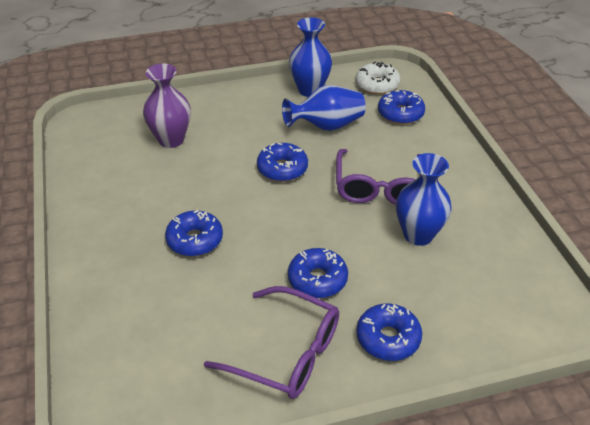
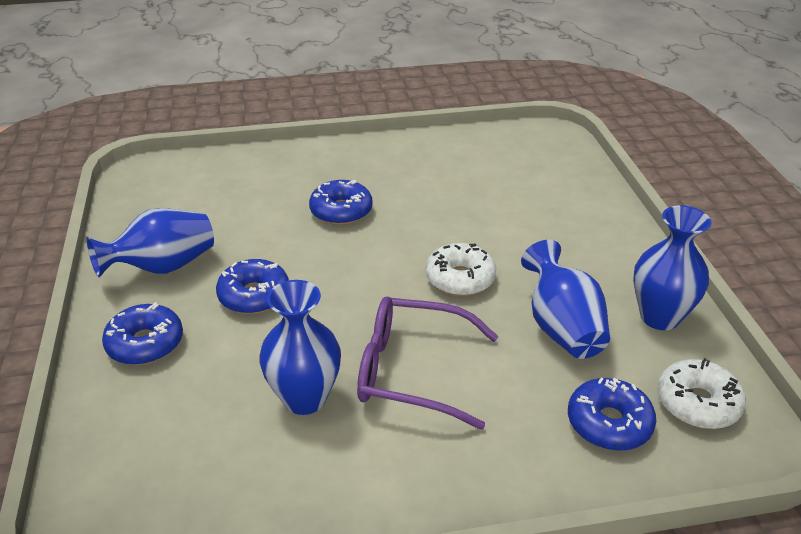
camera: 95 degrees right, 5 degrees down
purple vase [143,64,191,148] -> none
purple glasses [204,286,339,399] -> blue vase [87,208,214,277]
blue donut [257,143,308,182] -> white donut [426,243,496,296]

